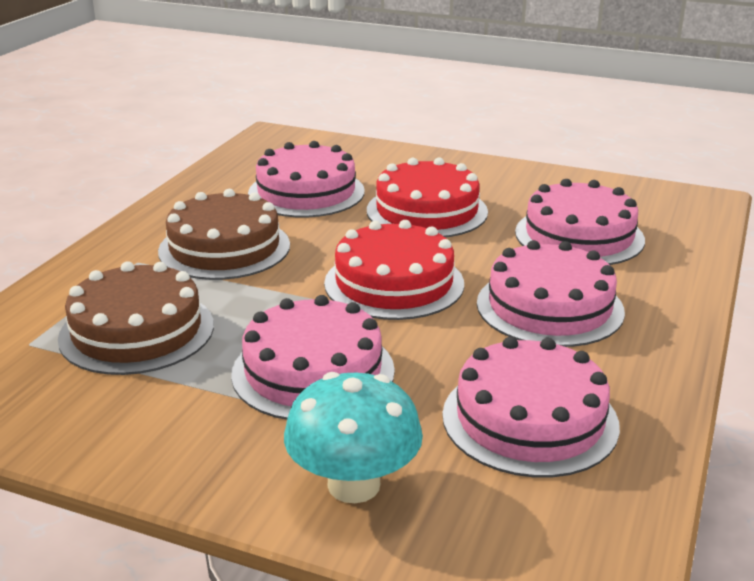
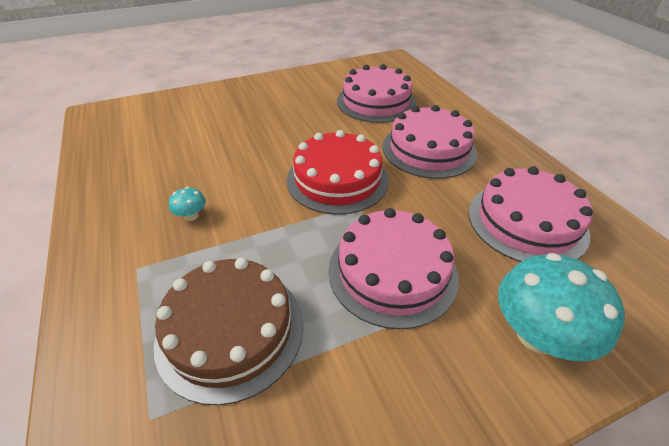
camera: 45 degrees left, 15 degrees up
brown cake [158,189,290,280] -> turquoise mushroom [169,187,206,221]
pink cake [248,141,365,217] -> none
red cake [367,158,488,237] -> none

